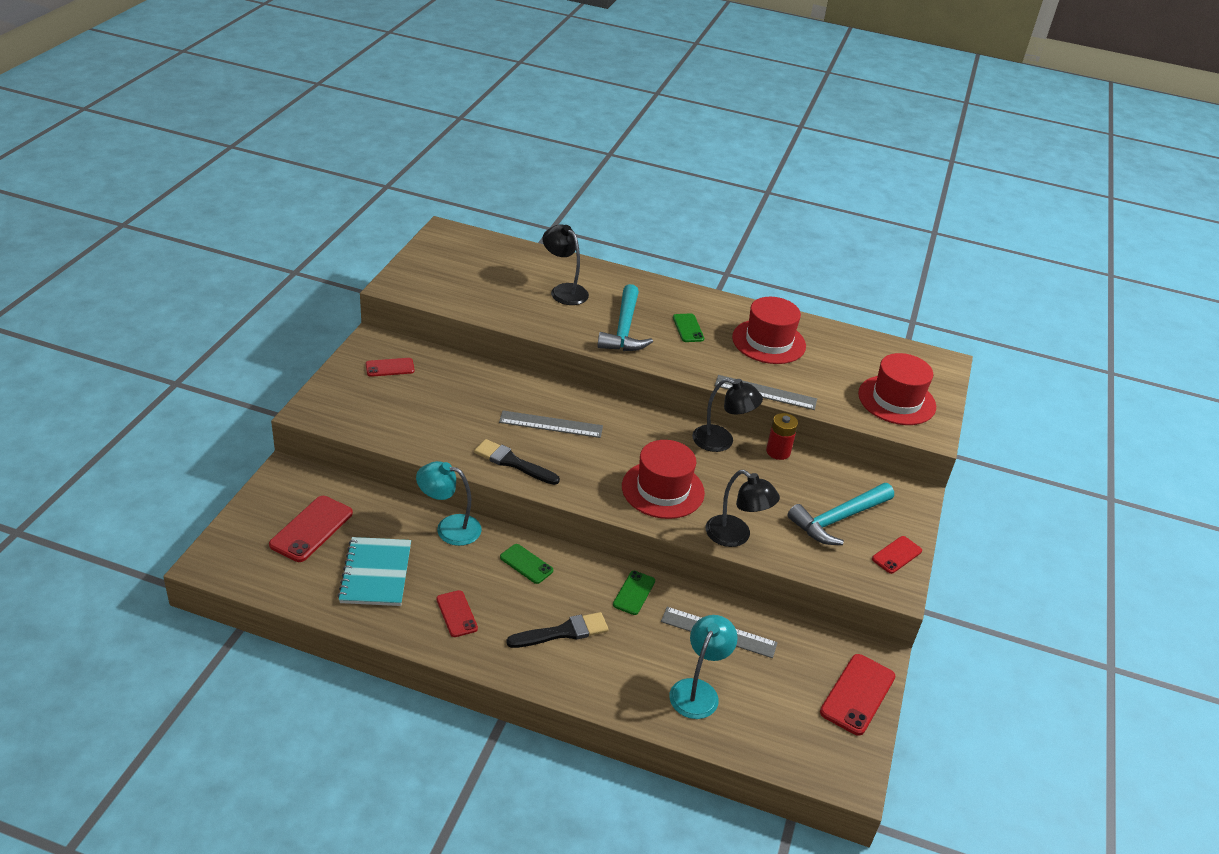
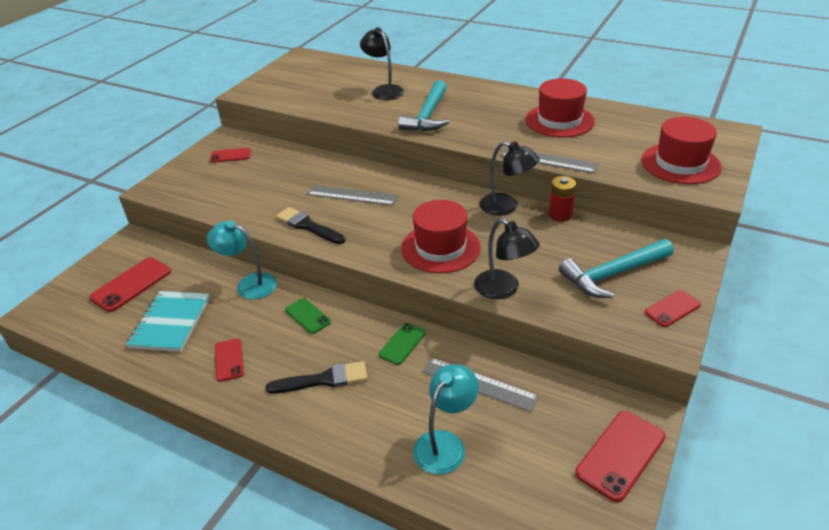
camera: 15 degrees right, 0 degrees up
green phone [673,313,704,342] -> none

